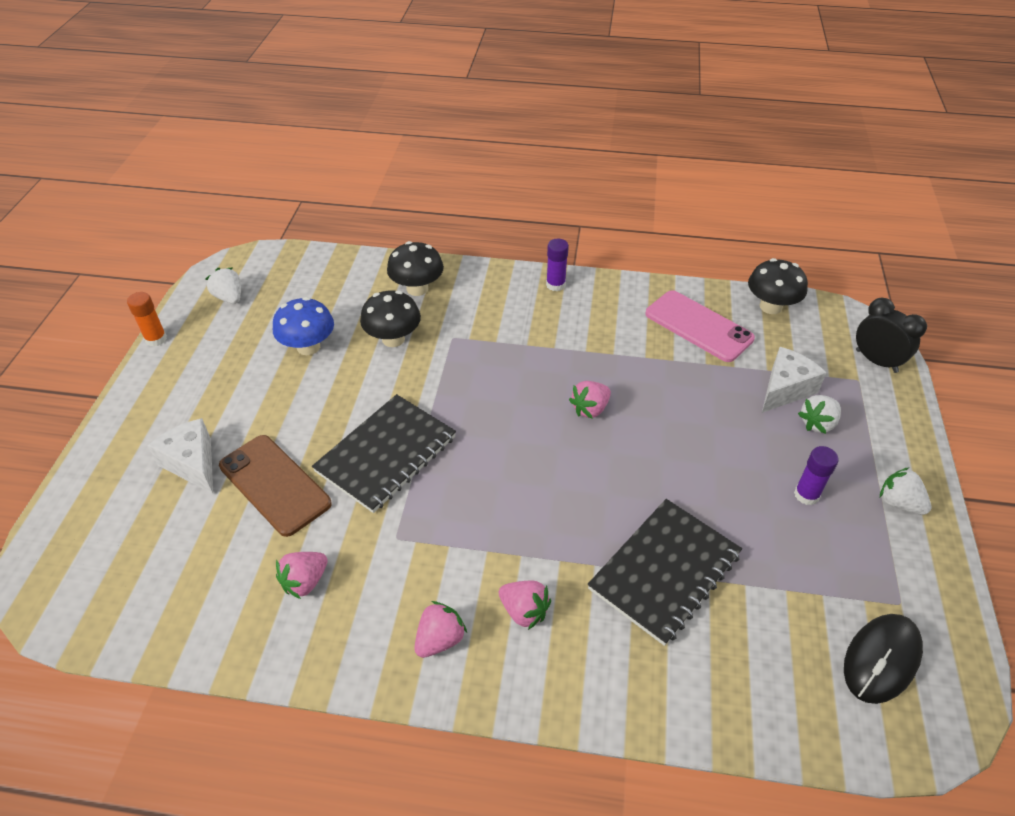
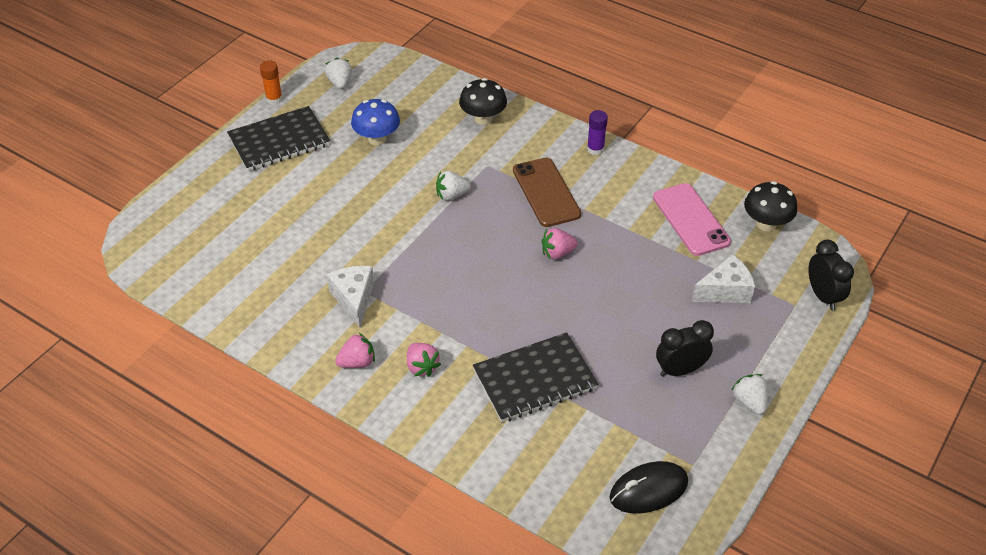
camera: 25 degrees right, 0 degrees up
white cheese [147,418,213,494] -> white cheese moved to [327,266,374,327]
brown phone [219,435,332,537] -> brown phone moved to [513,157,581,227]
pink strawberry [276,552,328,599] -> none
black notebook [312,394,456,513] -> black notebook moved to [227,106,330,171]
black mushroom [360,290,421,347] -> none
purple glue stick [794,446,839,505] -> black clock [656,320,714,377]
white strawberry [798,395,841,434] -> white strawberry moved to [436,171,471,200]

